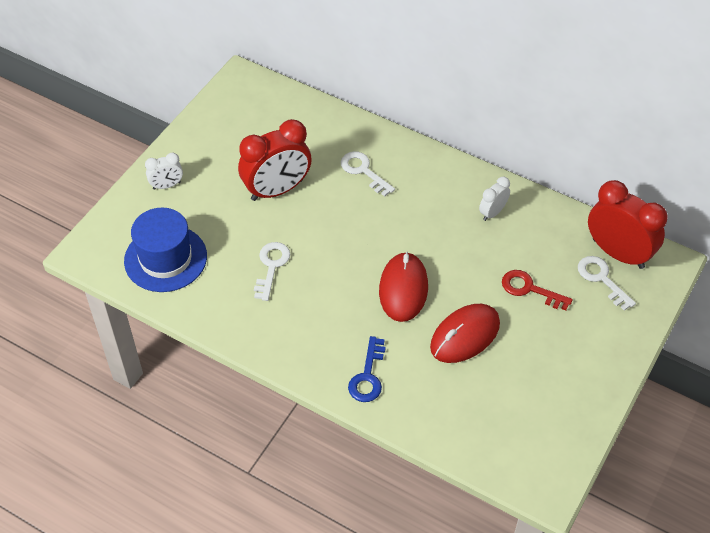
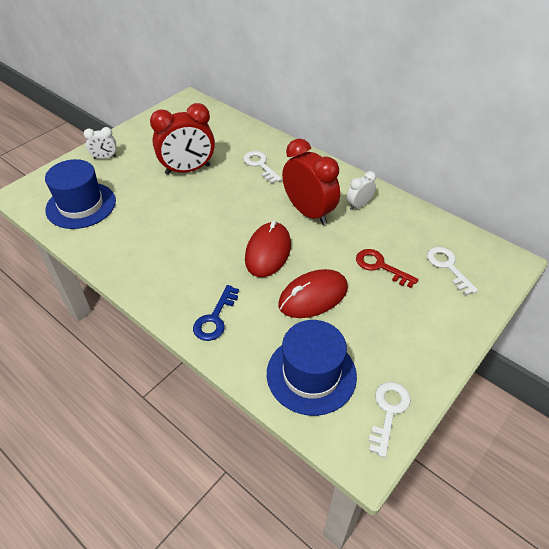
camera: 10 degrees right, 5 degrees down
white key [254,242,290,301] -> white key moved to [368,382,411,457]
red clock [588,180,668,269] -> red clock moved to [282,138,340,225]
none -> blue hat [267,320,357,416]

